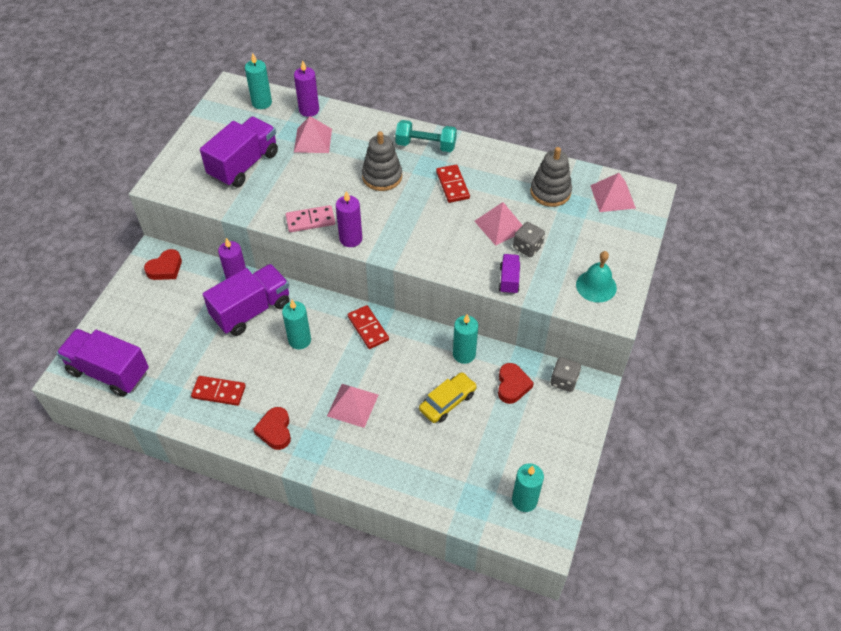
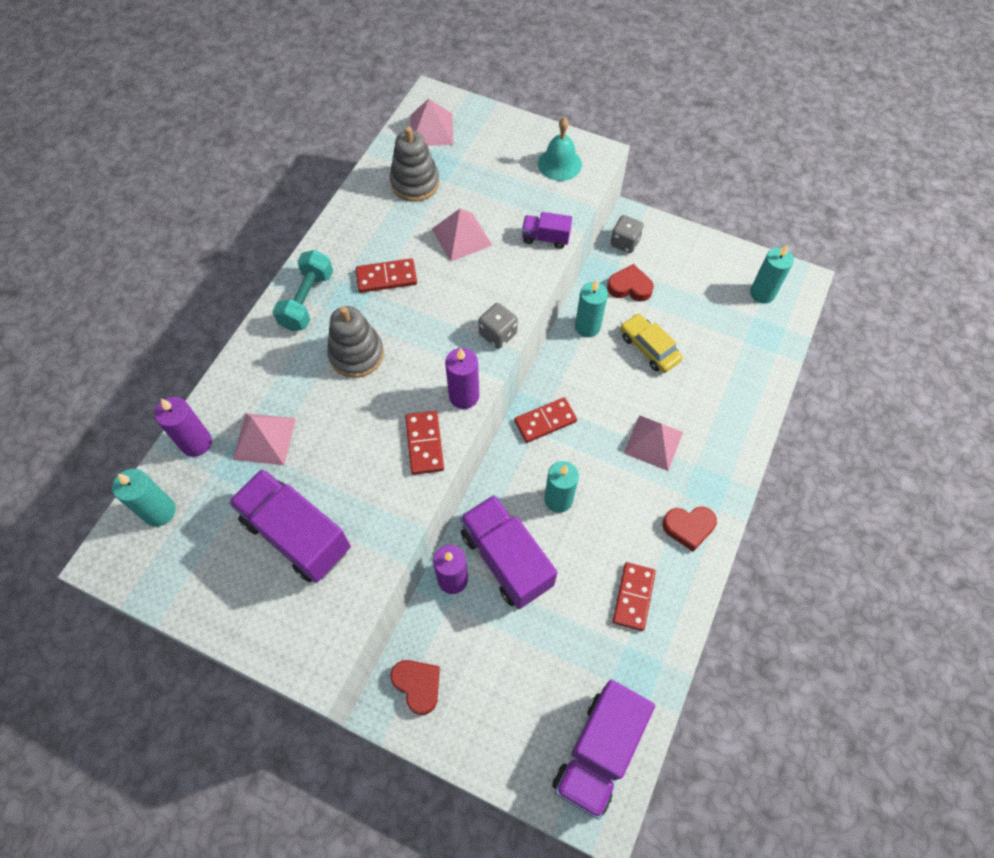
camera: 85 degrees left, 10 degrees up
pink domino [286,205,335,232] -> red domino [405,411,444,475]
grey dice [513,222,545,257] -> grey dice moved to [478,303,518,349]

